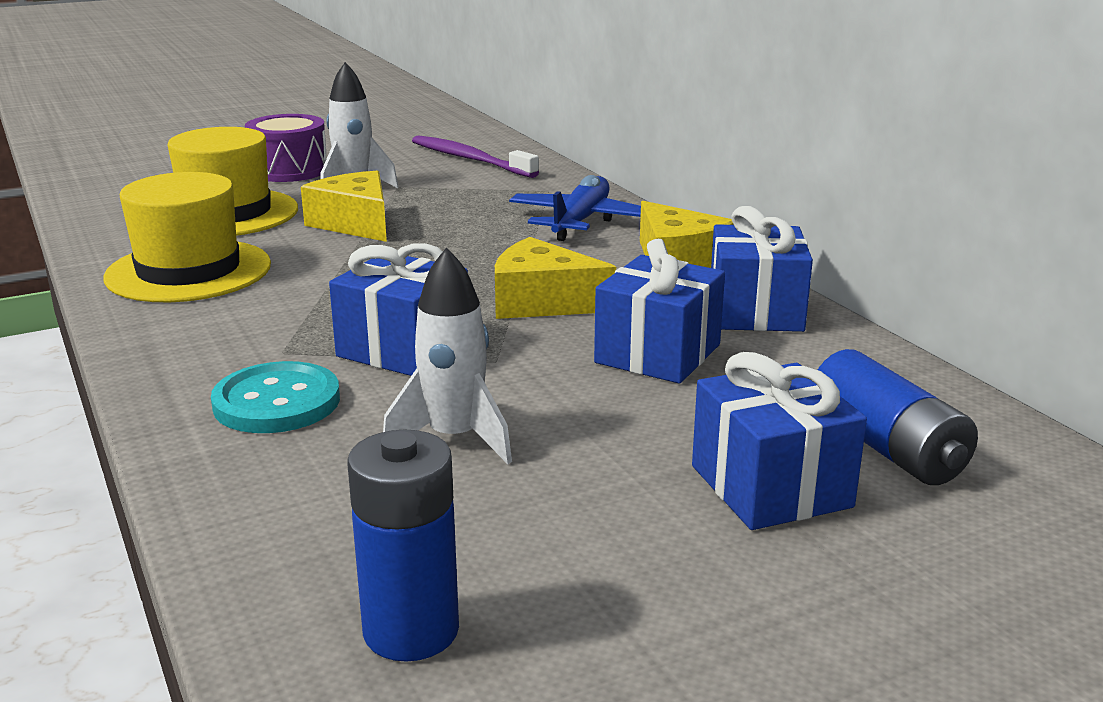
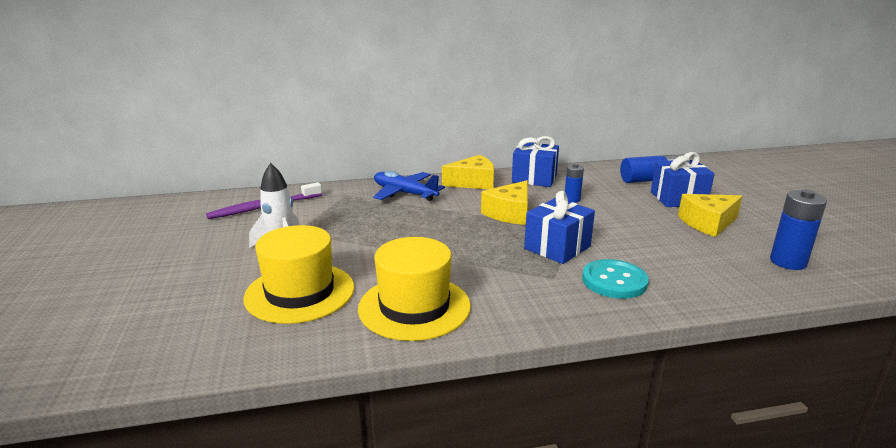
camera: 75 degrees left, 0 degrees up
purple drum [245,114,326,182] -> none
yellow cheese [301,171,387,242] -> yellow cheese moved to [678,194,743,237]
white rocket [383,247,512,464] -> none
blue gift [594,239,725,384] -> blue battery [565,164,584,203]

